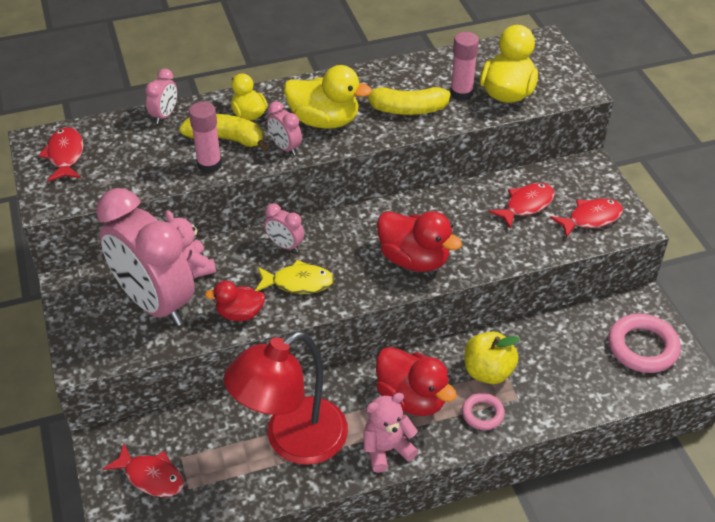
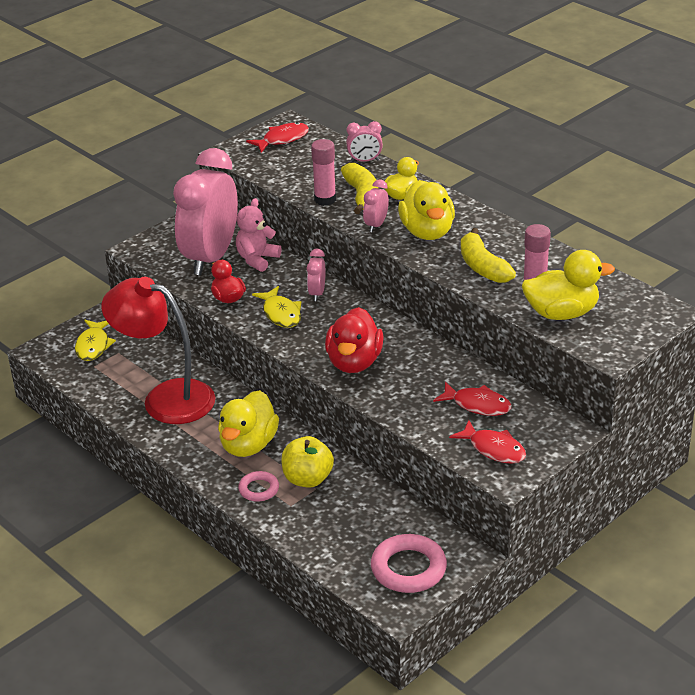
camera: 65 degrees right, 10 degrees down
red fish [103,444,184,497] -> yellow fish [75,320,116,361]
pink teddy bear [363,393,418,473] -> none
red duck [376,347,457,416] -> yellow duck [218,390,279,457]

